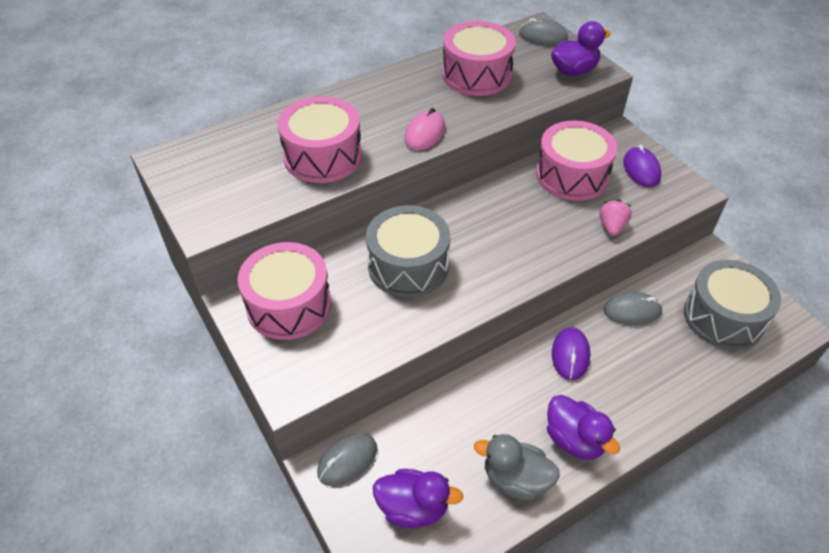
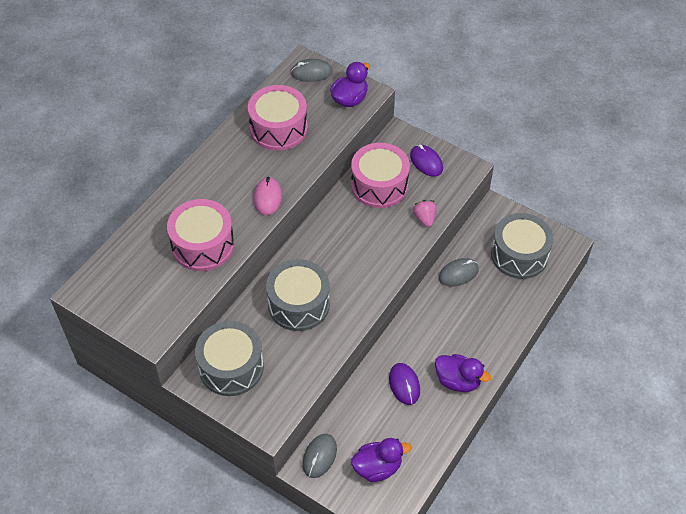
camera: 25 degrees left, 5 degrees up
pink drum [238,242,331,340] -> grey drum [195,321,264,396]
grey duck [474,434,560,501] -> none
purple mouse [552,327,590,380] -> purple mouse moved to [389,363,420,405]

